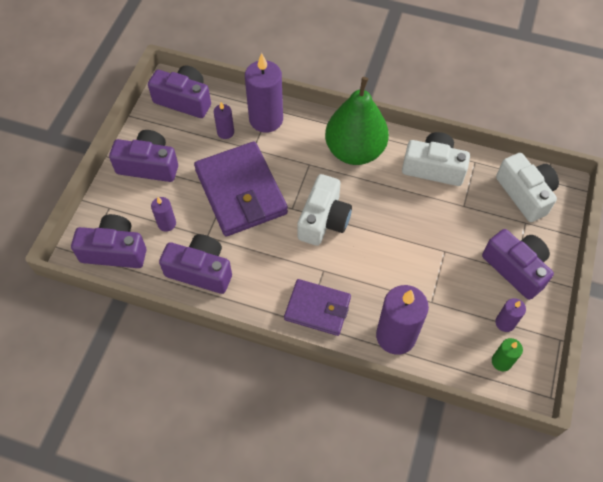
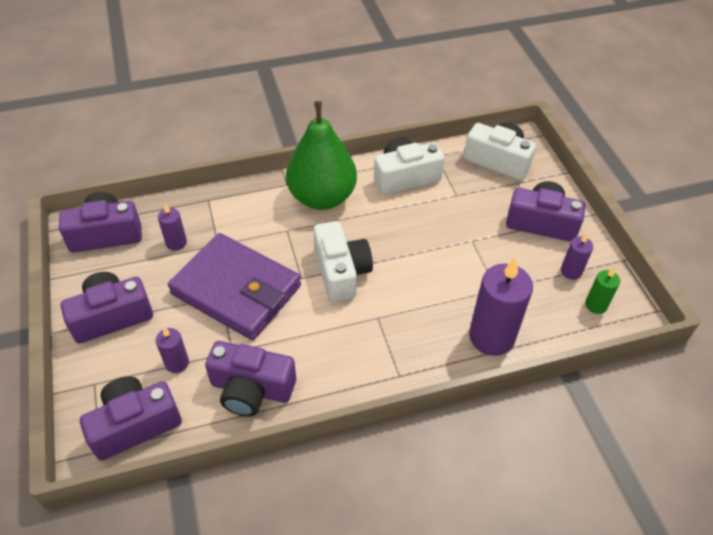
camera: 35 degrees left, 10 degrees down
purple camera [159,234,232,294] -> purple camera turned 150 degrees counterclockwise [205,341,296,417]
purple candle [245,53,283,133] -> none
purple wallet [284,279,351,336] -> none

